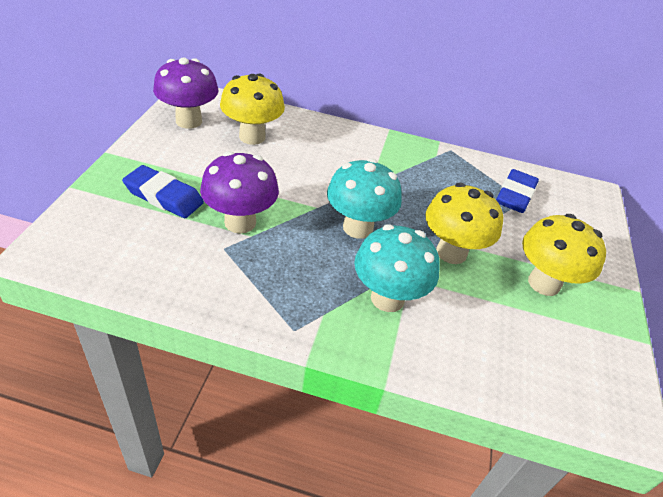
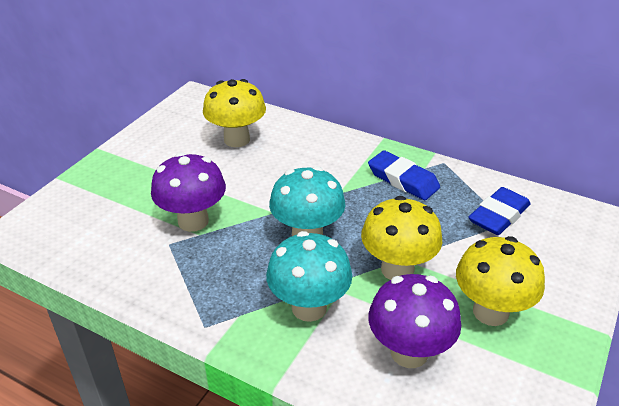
camera: 20 degrees right, 5 degrees down
blue eraser [122,165,204,218] -> blue eraser moved to [368,151,440,200]
purple mushroom [153,57,219,129] -> purple mushroom moved to [368,274,461,368]

